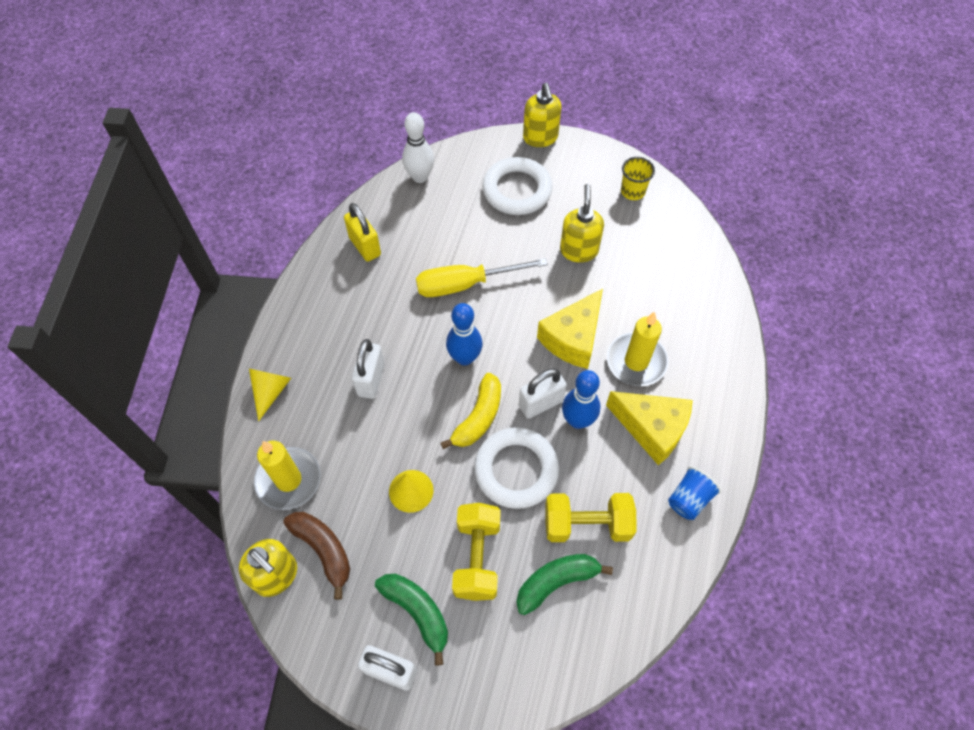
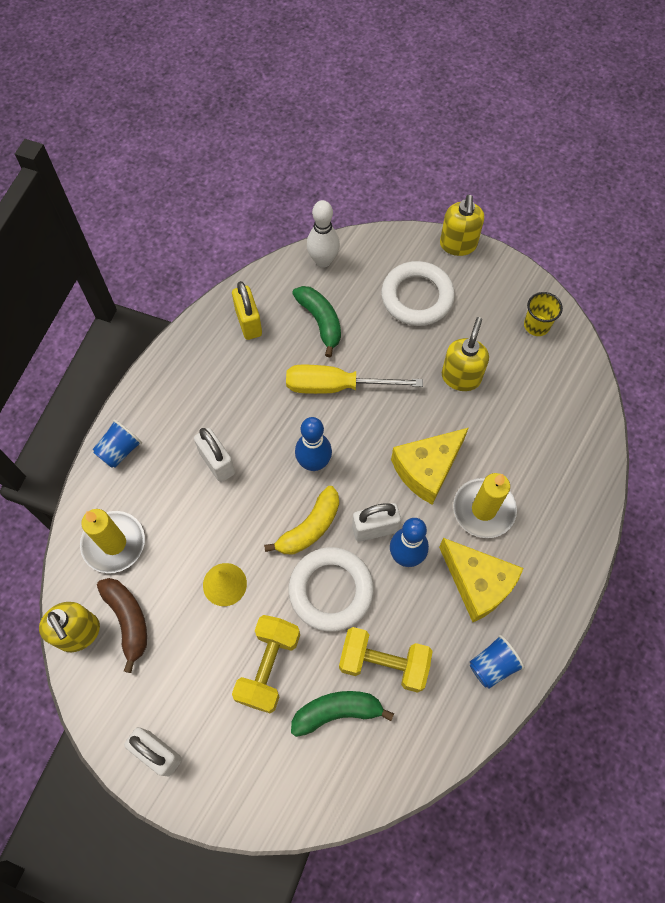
camera: 15 degrees right, 5 degrees up
yellow cone [249,369,291,421] -> blue cup [93,419,142,468]
white padlock [352,339,385,399] -> white padlock turned 60 degrees counterclockwise [194,428,235,482]
green banana [375,574,448,666] -> green banana moved to [292,286,341,357]

